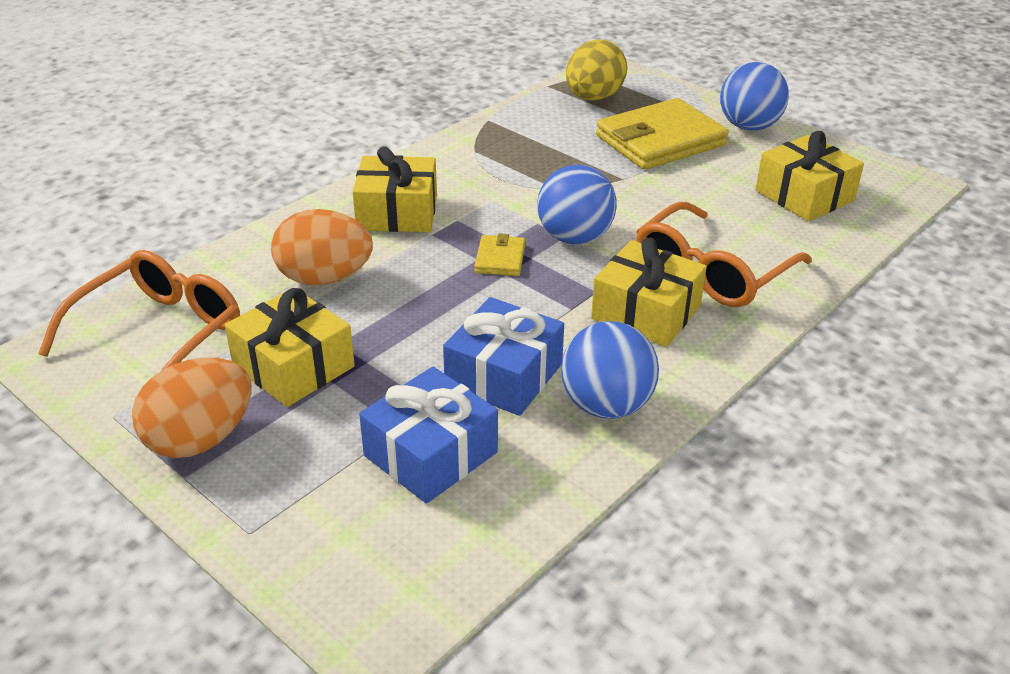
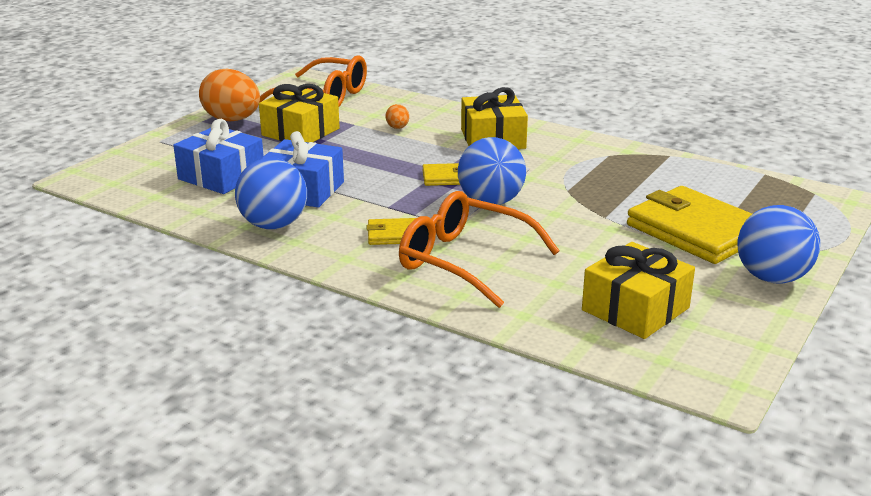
camera: 80 degrees right, 10 degrees down
orange egg [271,209,373,285] -> orange egg [385,104,409,129], size x0.45
yellow egg [566,40,627,101] -> none
yellow gift [591,238,707,347] -> yellow wallet [367,218,416,245]

